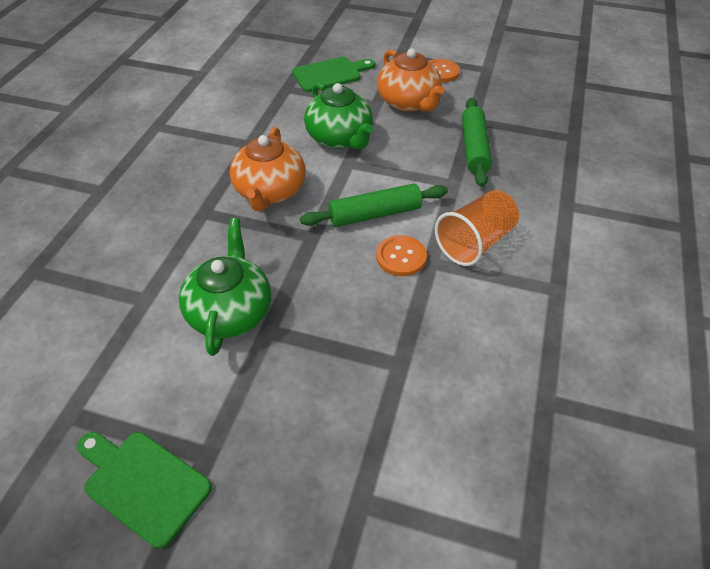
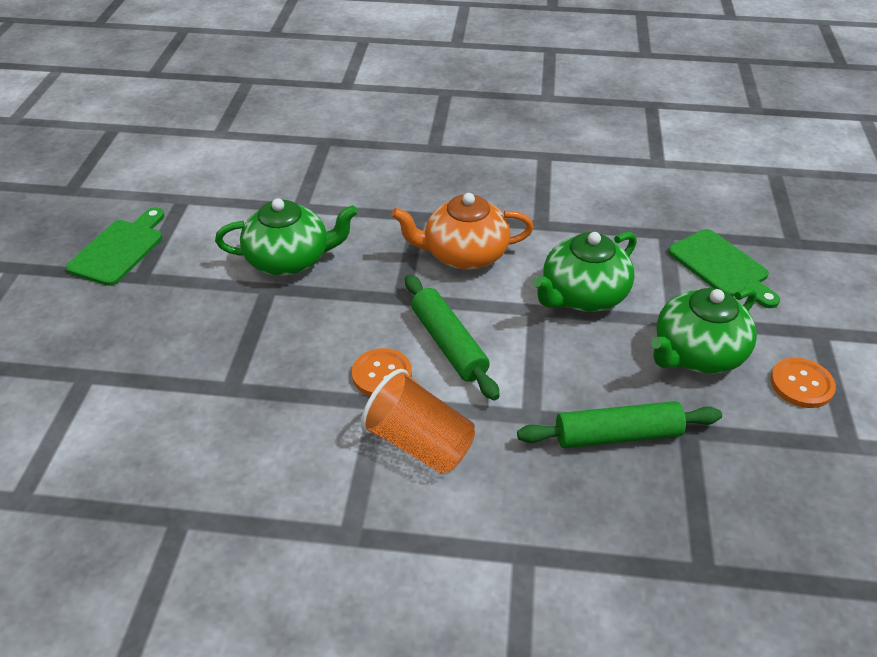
camera: 80 degrees right, 5 degrees down
orange teapot [377,49,445,112] -> green teapot [651,288,757,374]

